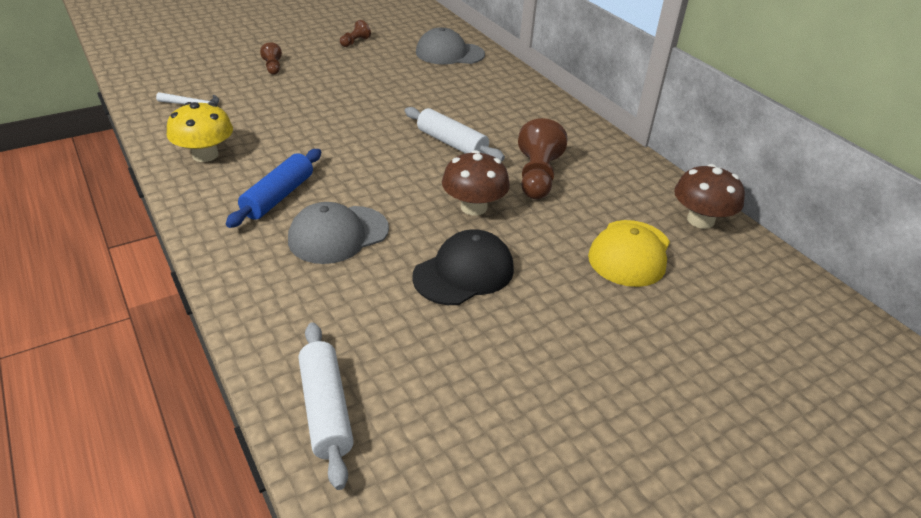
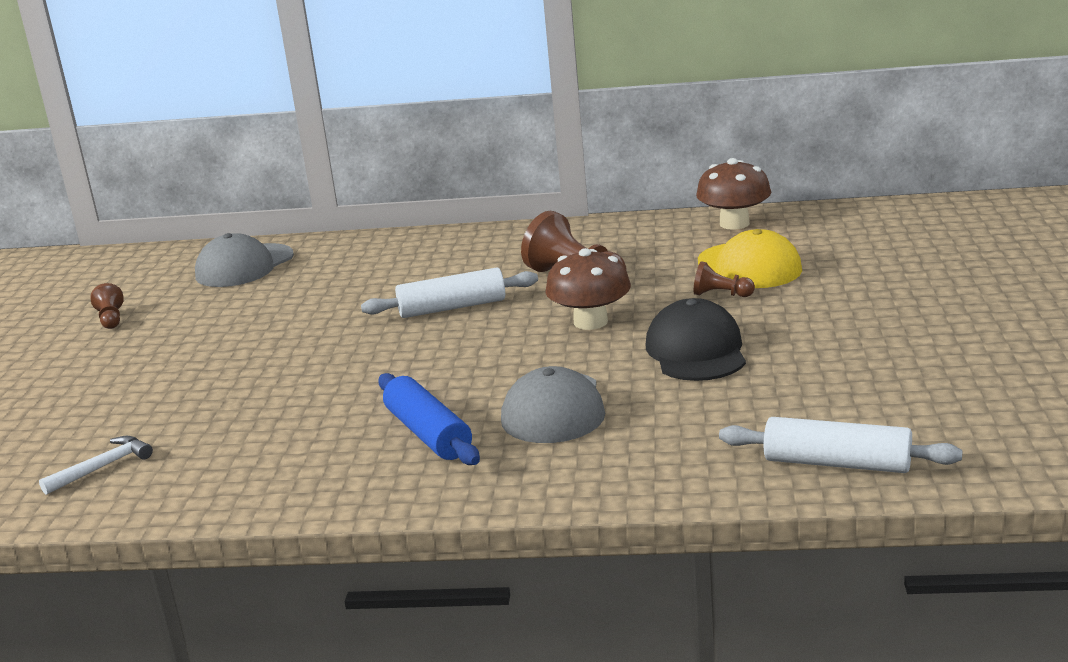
camera: 50 degrees left, 15 degrees down
yellow mushroom [167,102,233,162] -> none
brown pawn [260,42,282,75] -> brown pawn moved to [694,261,755,297]

